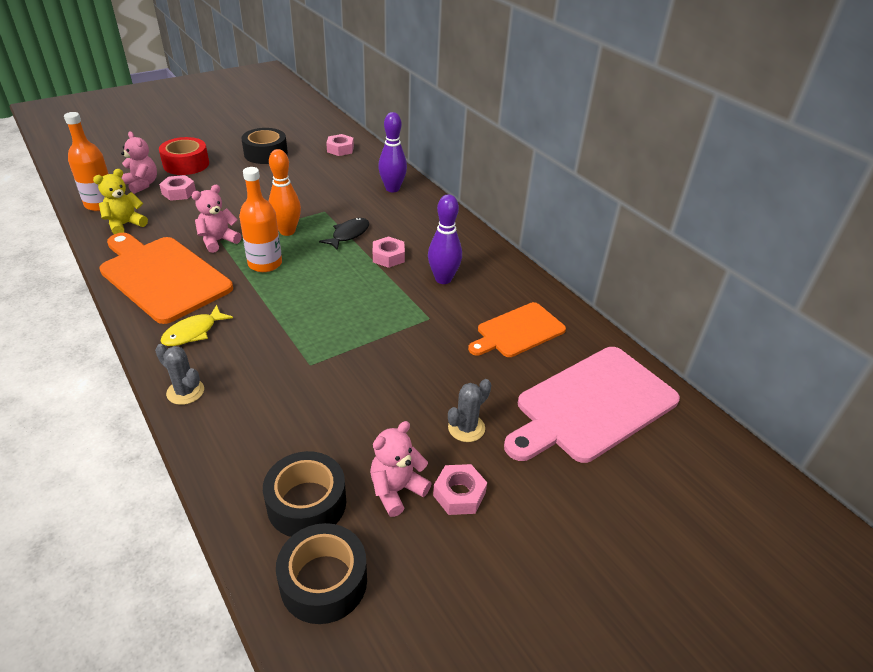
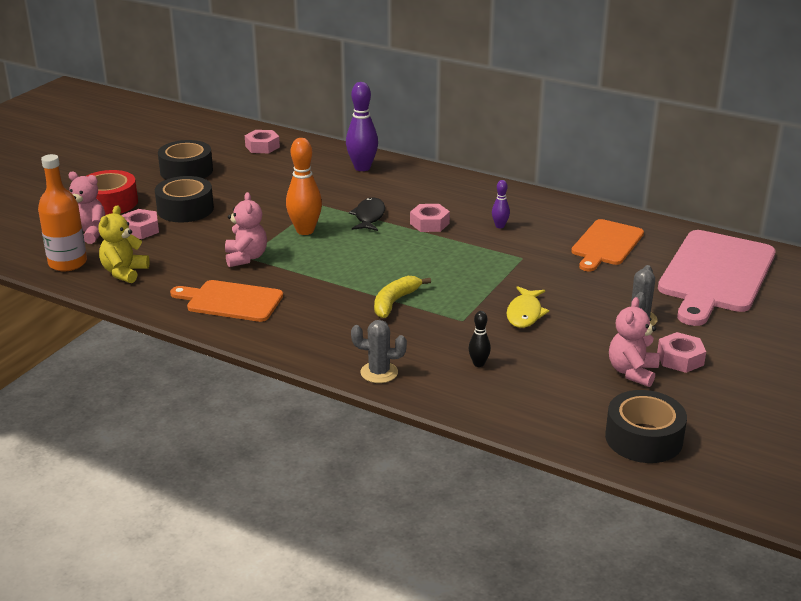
camera: 25 degrees left, 10 degrees down
orange cutting board [99,233,233,324] -> orange cutting board [170,280,283,322], size x0.60
yellow fish [160,305,233,346] -> yellow fish moved to [506,286,549,328]
pink teddy bear [191,185,242,253] -> pink teddy bear turned 150 degrees clockwise [225,192,267,267]
orange bottle [239,167,282,272] -> none
black tape [263,451,346,537] -> black tape moved to [155,176,214,222]
purple bowling pin [428,194,462,284] -> purple bowling pin [492,180,510,228], size x0.51
none -> yellow banana [374,276,431,318]
none -> black bowling pin [468,311,491,367]

